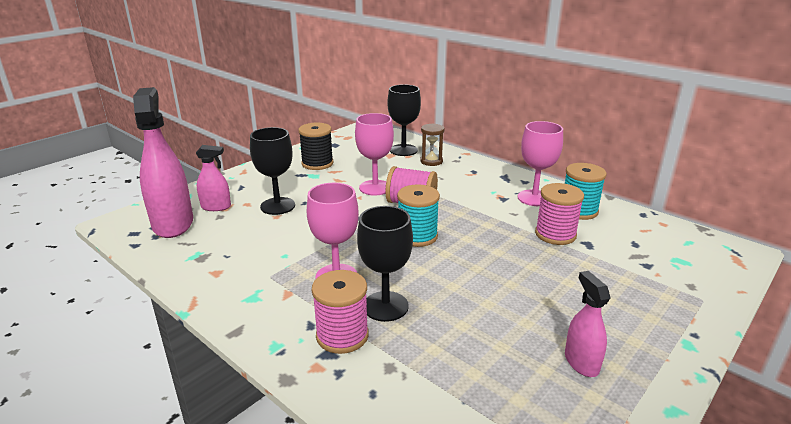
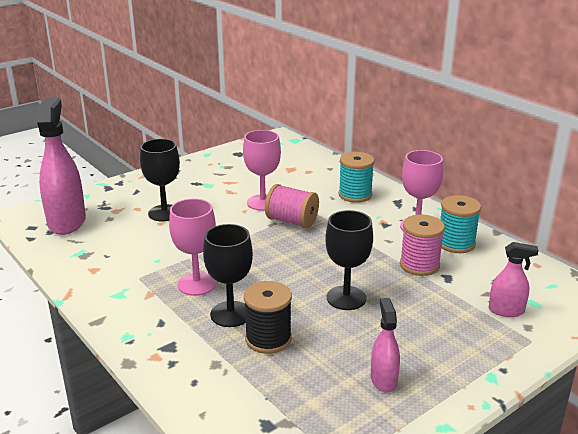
camera: 10 degrees right, 0 degrees up
pink spray bottle [196,145,231,211] -> pink spray bottle moved to [489,242,539,317]
black spool [298,123,333,170] -> black spool moved to [244,281,292,354]
pink spool [312,270,369,354] -> none
black goblet [387,84,421,156] -> black goblet moved to [325,210,373,310]
turquoise spool [397,184,440,247] -> turquoise spool moved to [339,152,374,203]
brown hourglass [420,123,445,166] -> none

